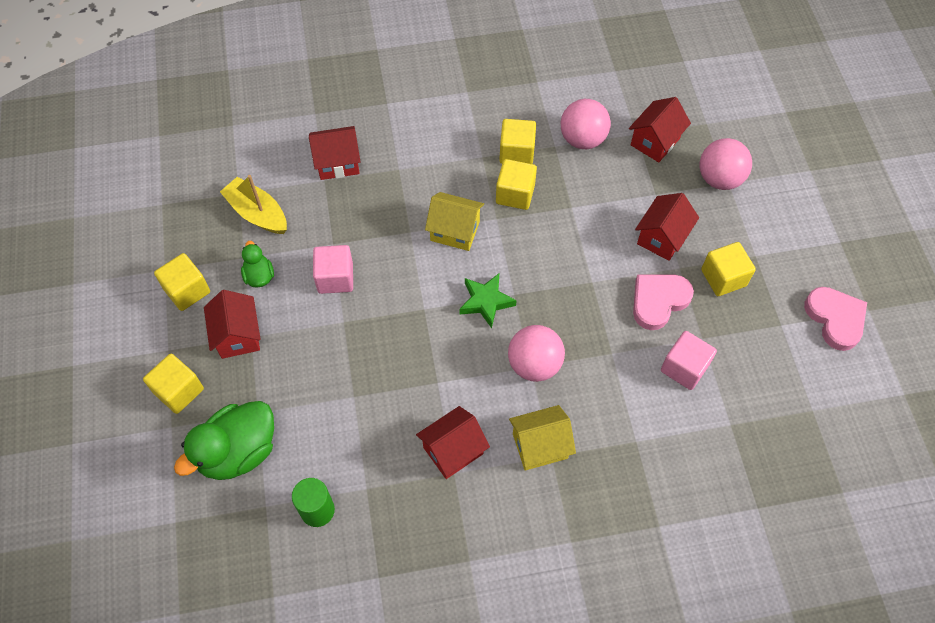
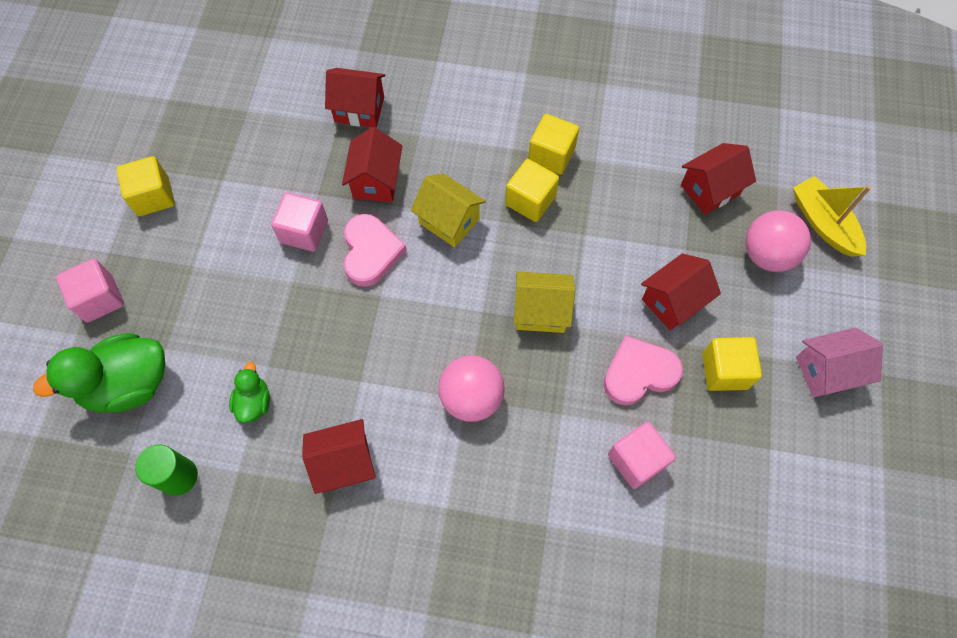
camera: 20 degrees right, 5 degrees up
yellow cube [143,354,204,414] -> pink cube [56,259,124,323]
red house [204,290,261,359] -> red house moved to [342,127,402,202]
yellow boat [220,175,287,234] -> yellow boat moved to [793,176,871,257]
green duck [241,241,274,287] -> green duck moved to [229,362,270,423]
green star [460,274,517,328] -> none
yellow house [509,405,576,471] -> yellow house moved to [514,271,575,333]
pink ball [561,99,611,149] -> none
pink heart [804,287,867,351] -> pink heart moved to [344,214,407,287]
none -> pink house [796,328,883,397]

